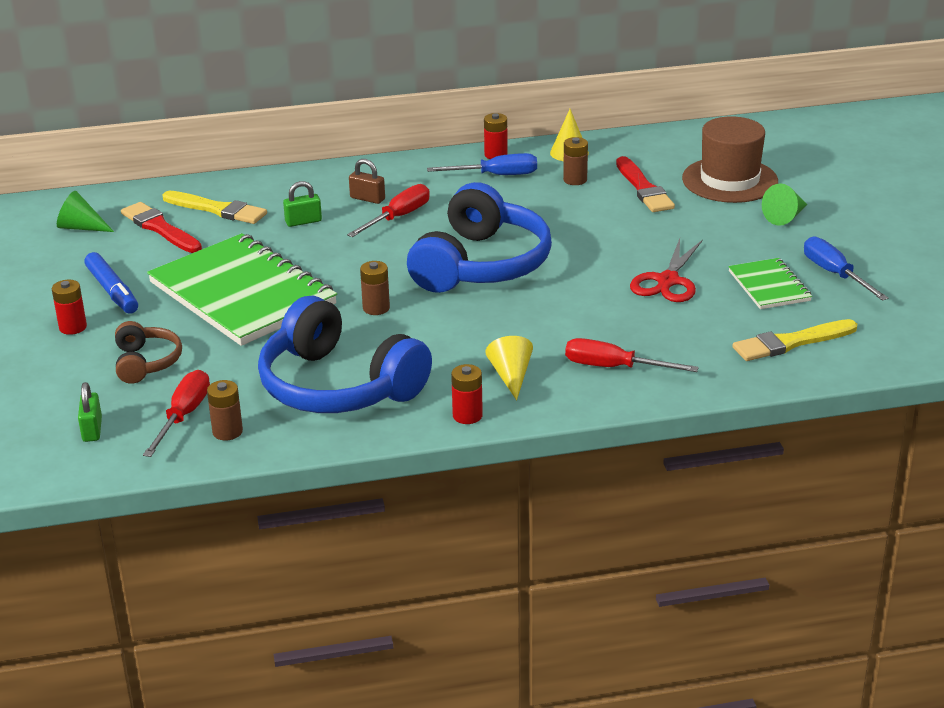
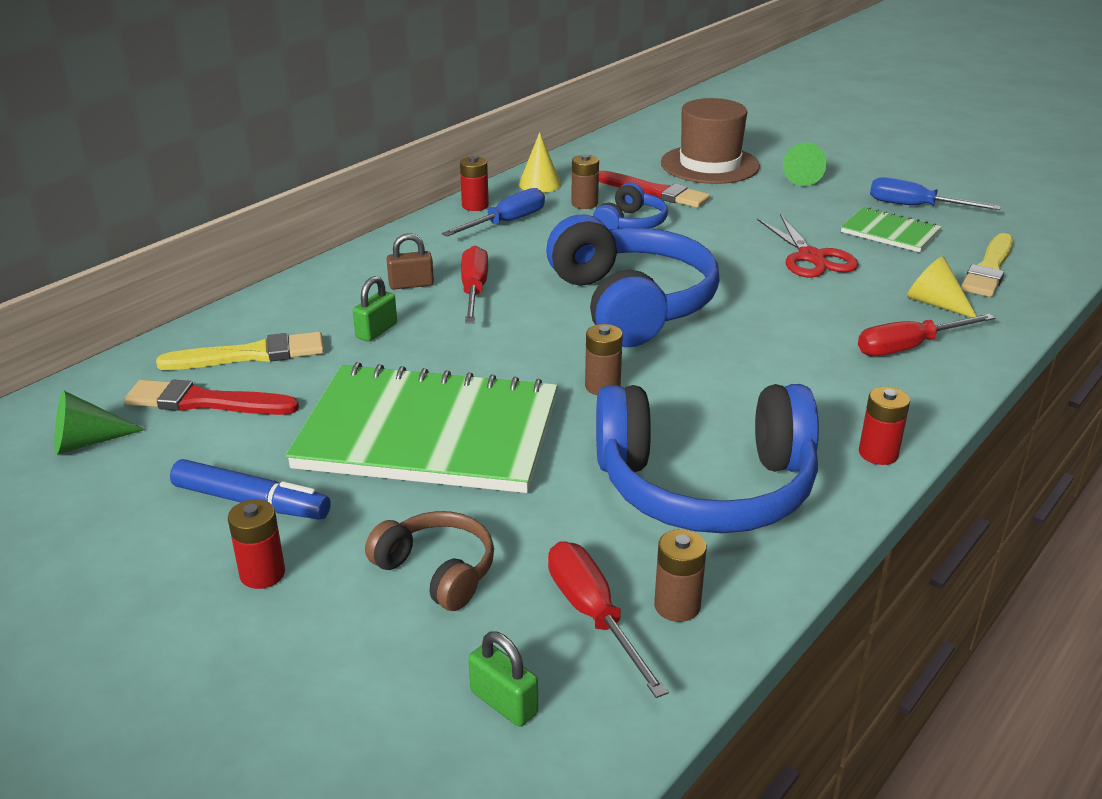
camera: 40 degrees left, 0 degrees up
yellow cone [485,336,533,400] -> yellow cone moved to [907,256,977,318]
none -> blue headphones [593,182,668,229]

